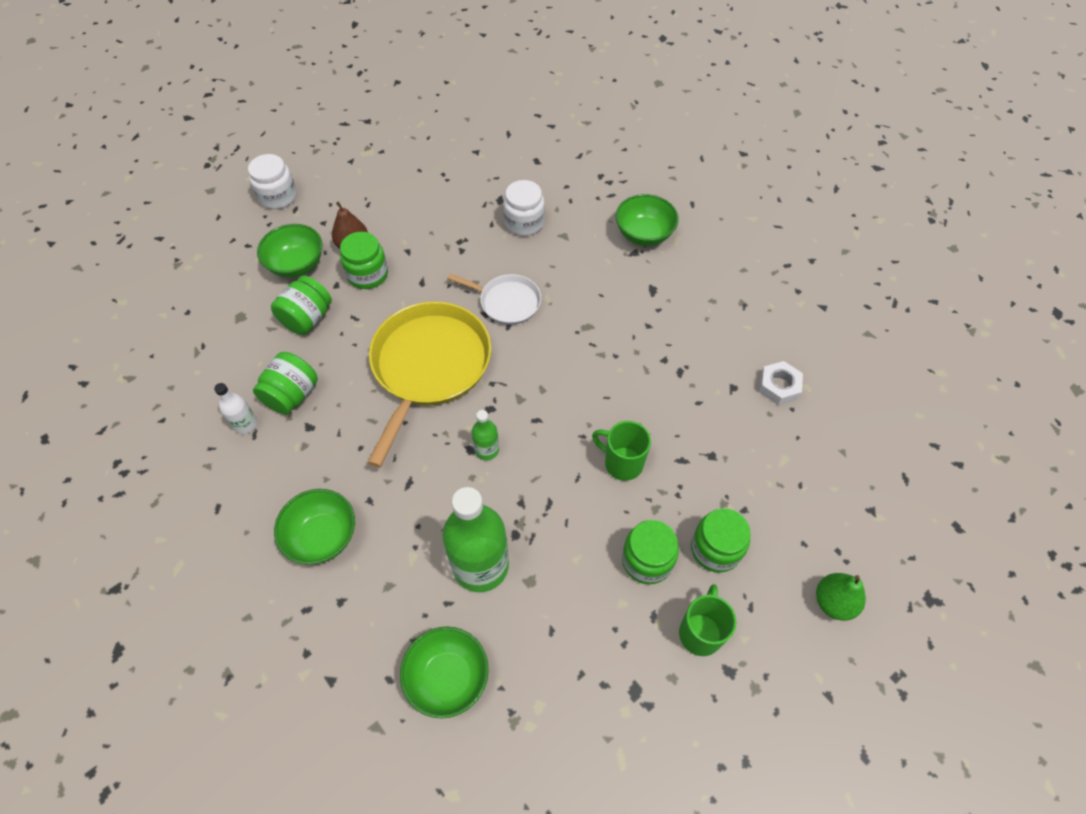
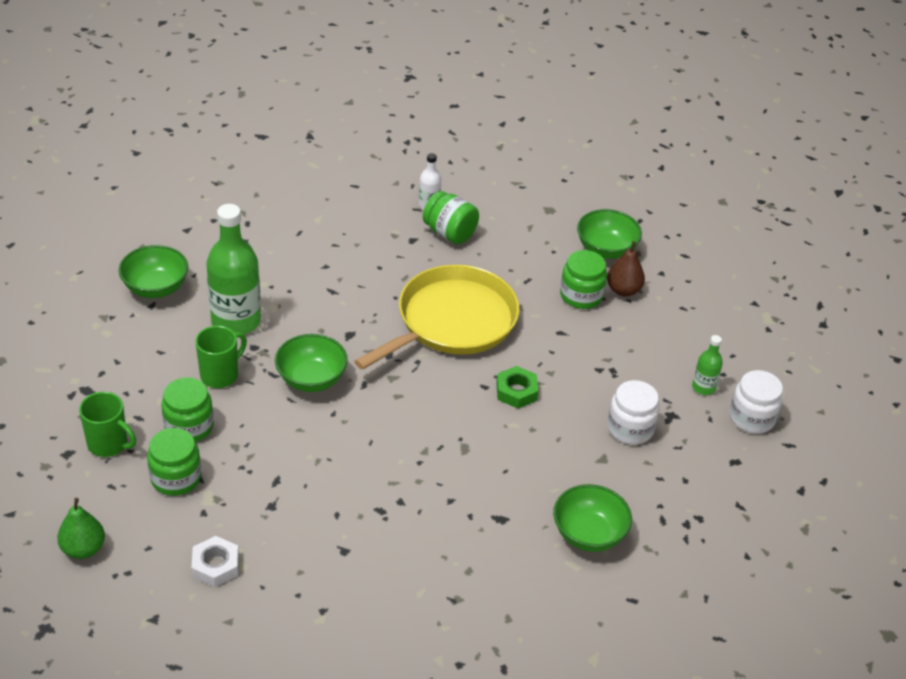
camera: 100 degrees right, 15 degrees down
white jar [248,154,297,209] -> white jar moved to [730,370,783,434]
green jar [271,276,332,335] -> none
green bowl [274,489,355,565] -> green bowl moved to [275,334,348,392]
yellow pan [367,301,491,467] -> yellow pan turned 75 degrees counterclockwise [354,265,520,370]
white pan [447,274,541,325] -> green nut [496,366,538,409]
green bottle [472,410,499,460] -> green bottle moved to [692,335,723,395]
green mug [592,421,651,481] -> green mug moved to [195,326,247,388]
white nut [759,361,803,405] -> white nut moved to [191,536,239,587]

